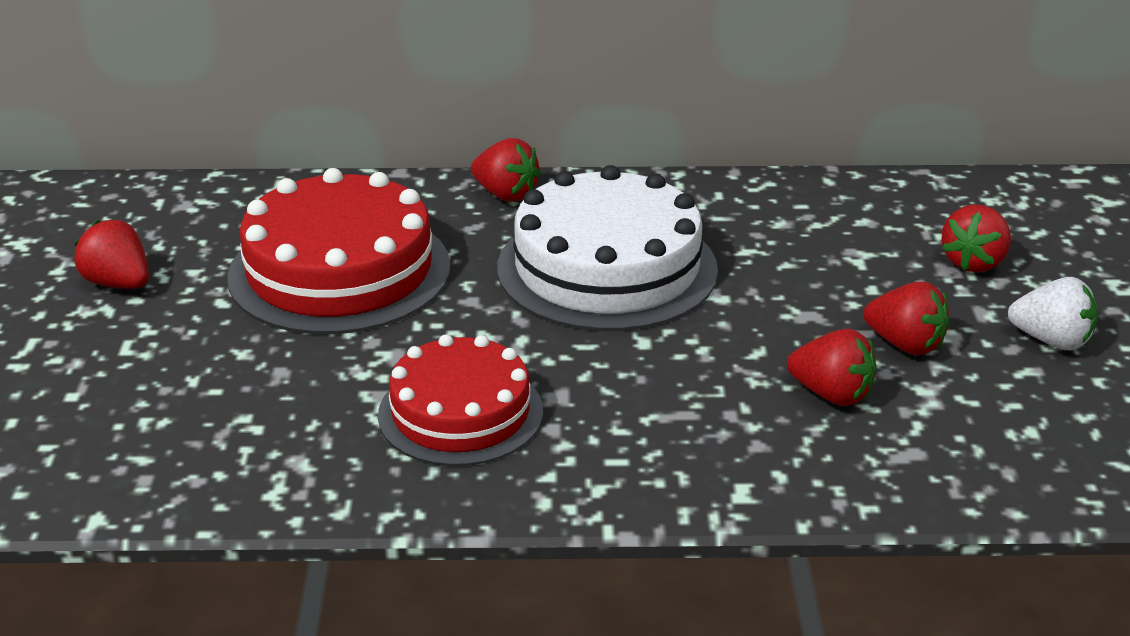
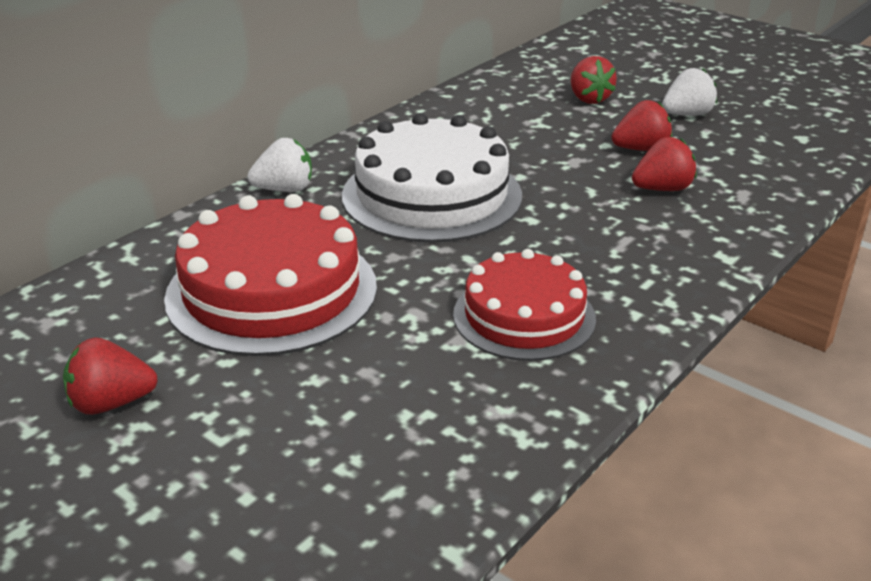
camera: 50 degrees left, 0 degrees up
red strawberry [471,138,541,202] -> white strawberry [247,138,312,192]

